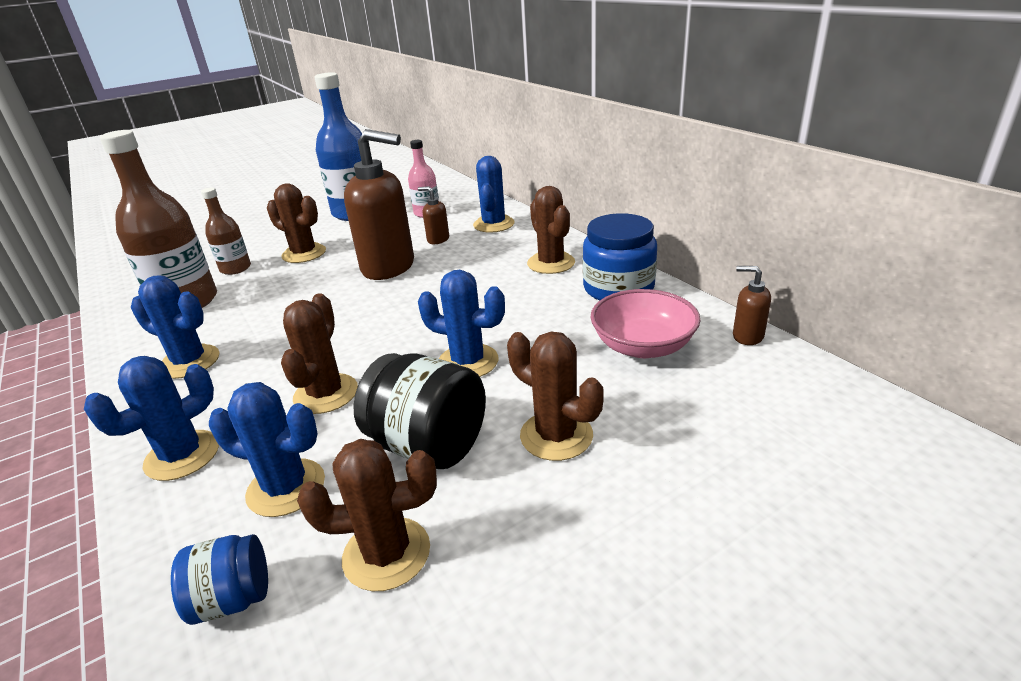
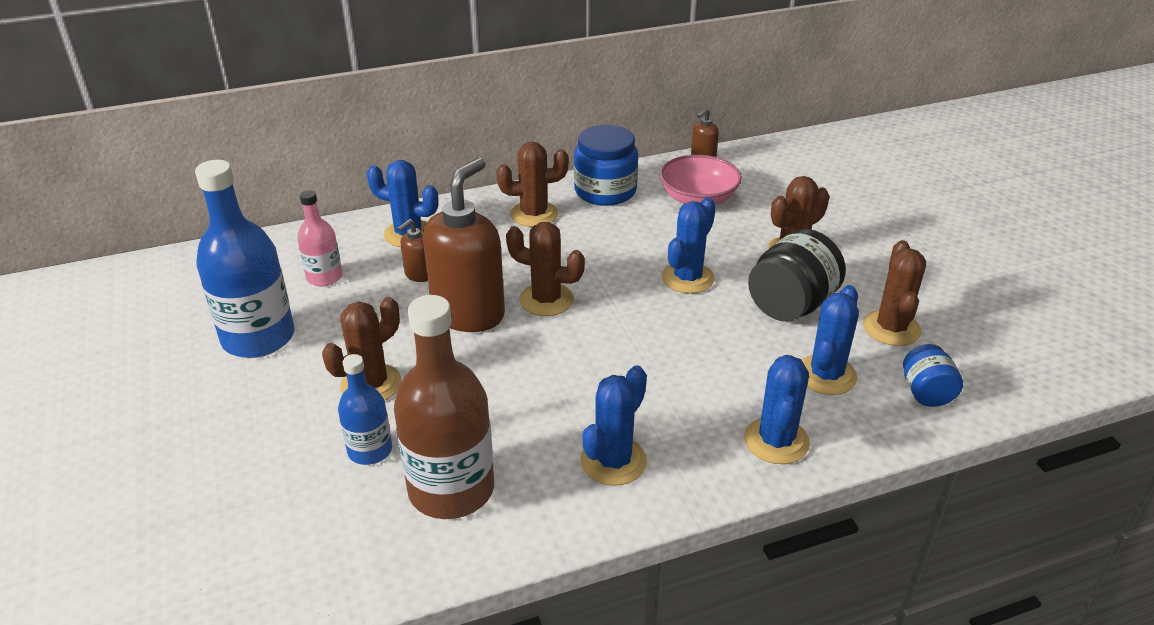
camera: 80 degrees left, 5 degrees up
blue cactus [84,356,219,481] -> blue cactus turned 45 degrees clockwise [744,355,810,464]
brown bottle [201,188,251,275] -> blue bottle [338,354,392,465]
brown cactus [281,293,358,414] -> brown cactus moved to [506,222,585,316]

